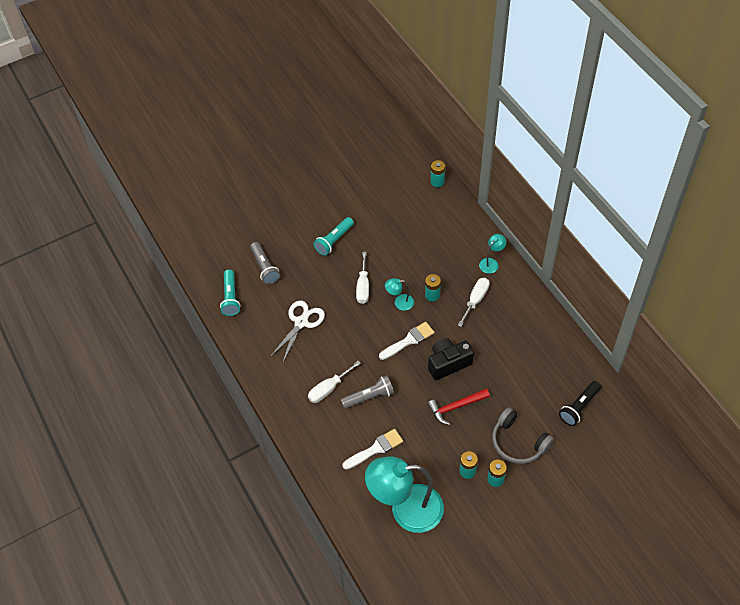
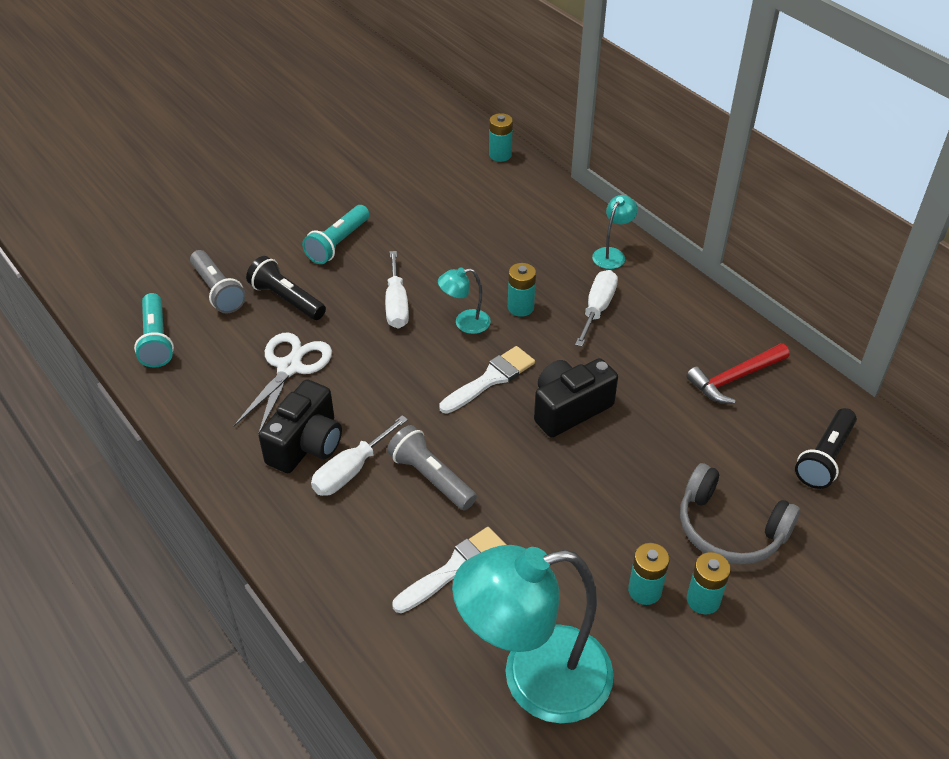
camera: 10 degrees left, 10 degrees down
grey flashlight [341,375,394,409] -> grey flashlight turned 105 degrees counterclockwise [387,425,477,510]
red hammer [427,389,490,425] -> red hammer moved to [686,343,790,404]
none -> black flashlight [246,256,326,320]
none -> black camera [258,379,342,473]

